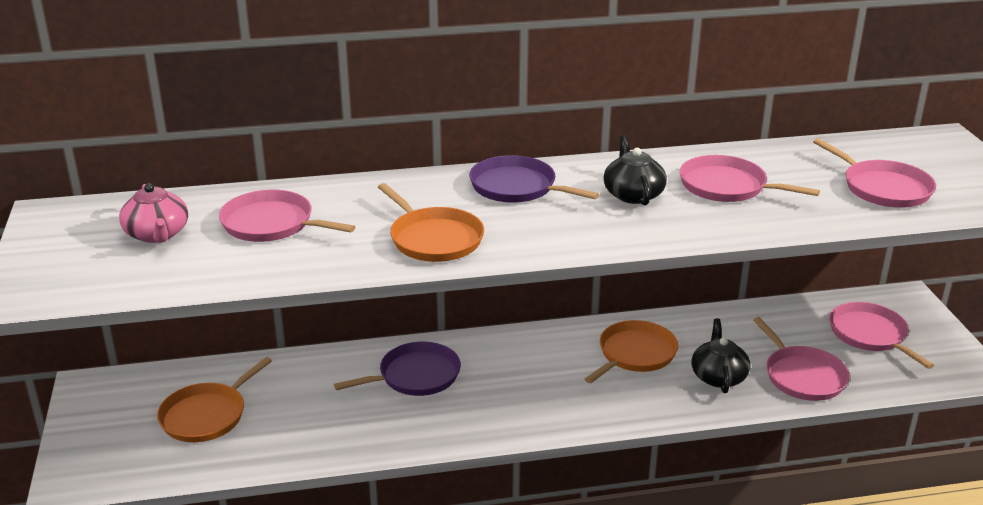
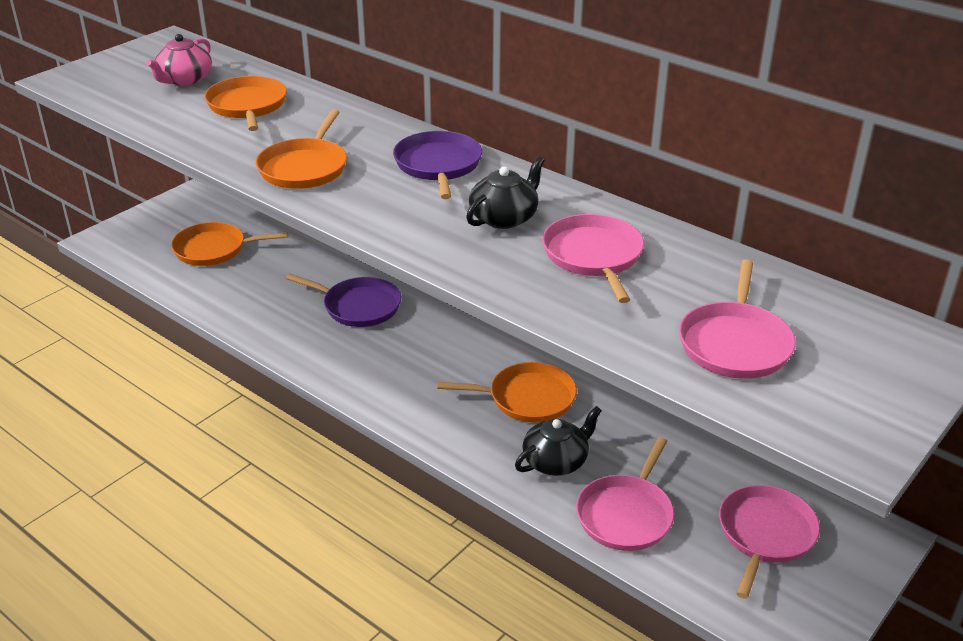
camera: 50 degrees right, 5 degrees up
pink pan [219,190,355,242] -> orange pan [204,76,287,131]

